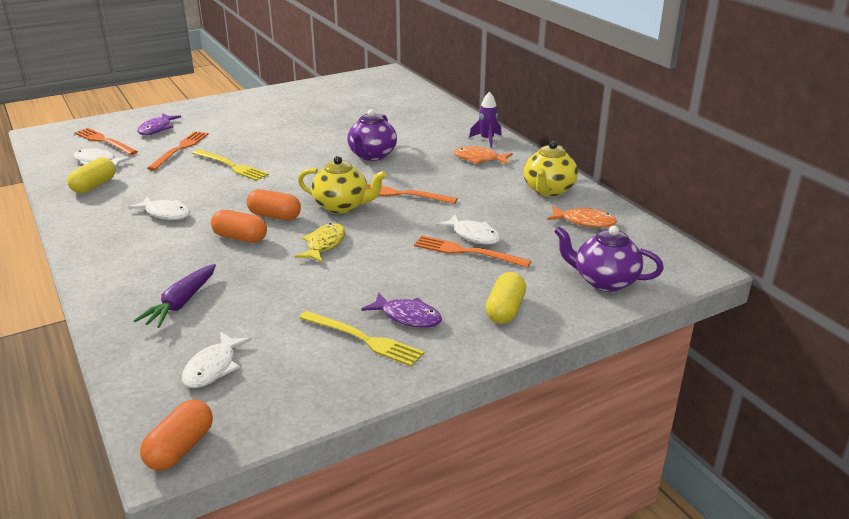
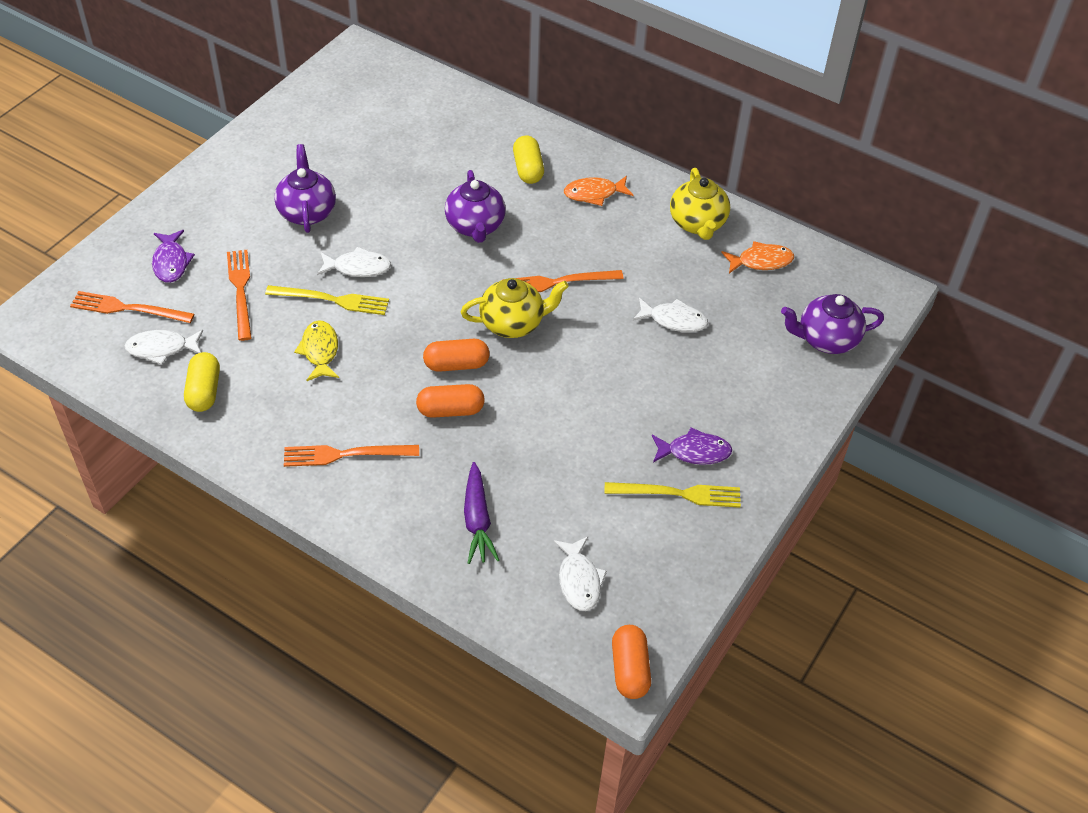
camera: 30 degrees left, 20 degrees up
white fish [128,196,190,220] -> white fish moved to [317,247,391,277]
yellow fish [295,223,346,263] -> yellow fish moved to [294,320,339,381]
orange fork [414,236,531,268] -> orange fork moved to [284,445,419,467]
purple rocket [469,91,502,148] -> none
yellow capsule [485,272,526,324] -> yellow capsule moved to [513,135,544,184]
none -> purple teapot [274,144,336,233]

